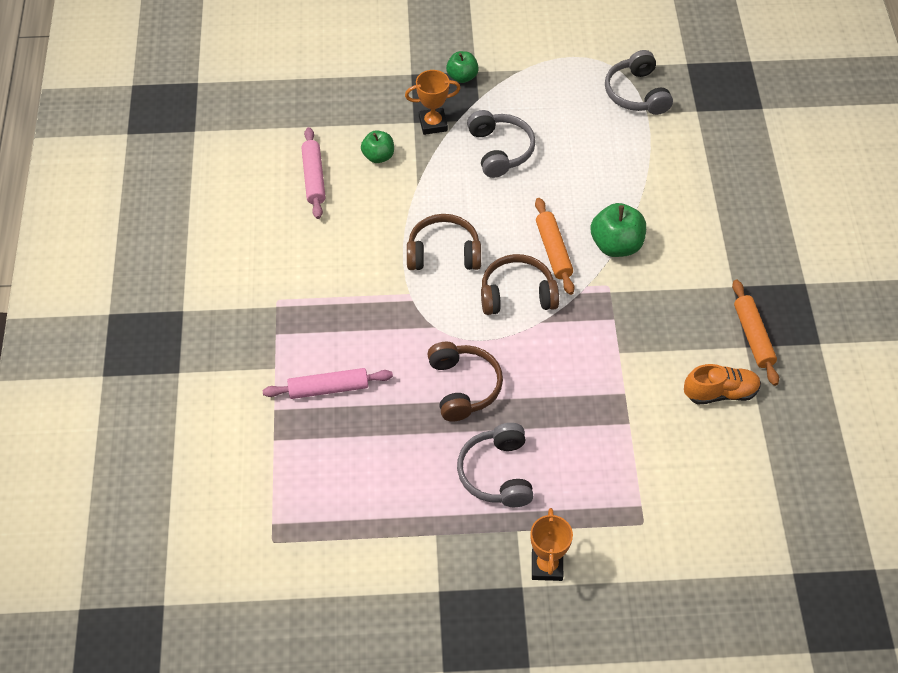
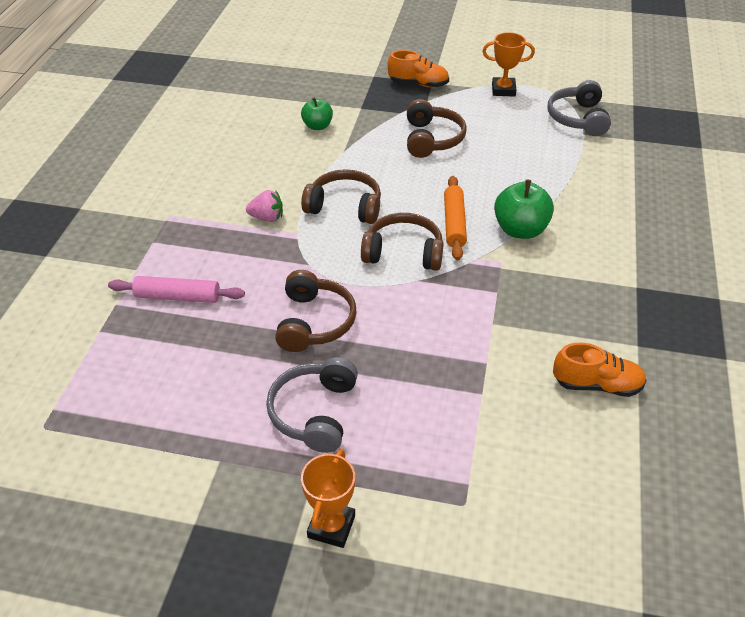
camera: 15 degrees right, 10 degrees down
pink rolling pin [301,127,325,219] -> none
orange trophy [405,70,461,135] -> orange trophy moved to [483,32,535,97]
green apple [446,51,479,83] -> orange shoe [387,50,449,88]
grey headphones [467,110,536,178] -> brown headphones [407,99,467,158]
orange rolling pin [732,280,779,386] -> none
none -> pink strawberry [246,190,283,222]

